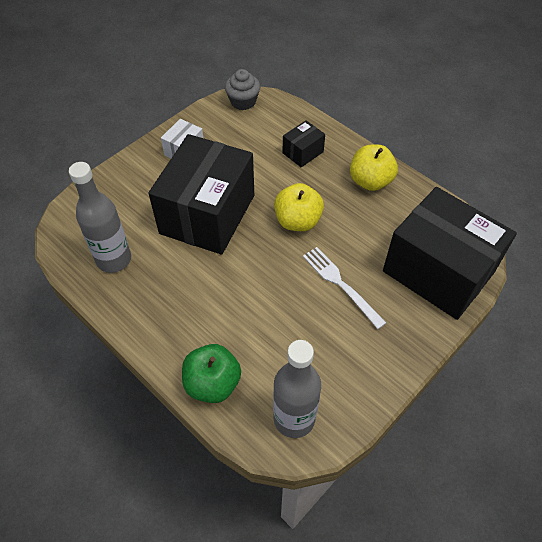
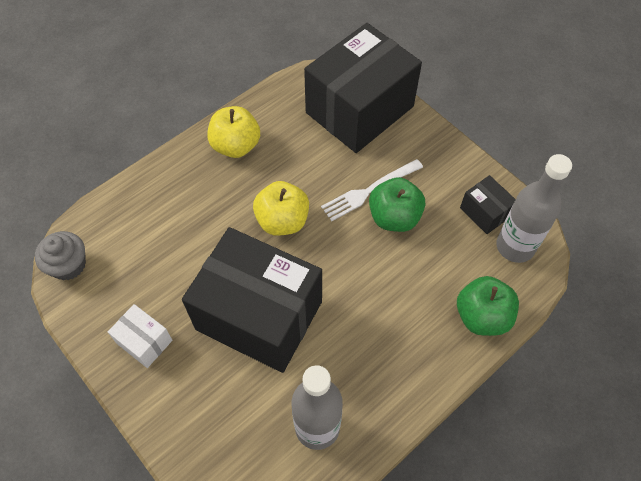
camera: 85 degrees left, 5 degrees up
black box [282,120,325,167] -> black box moved to [460,175,516,234]
none -> green apple [369,177,425,232]

